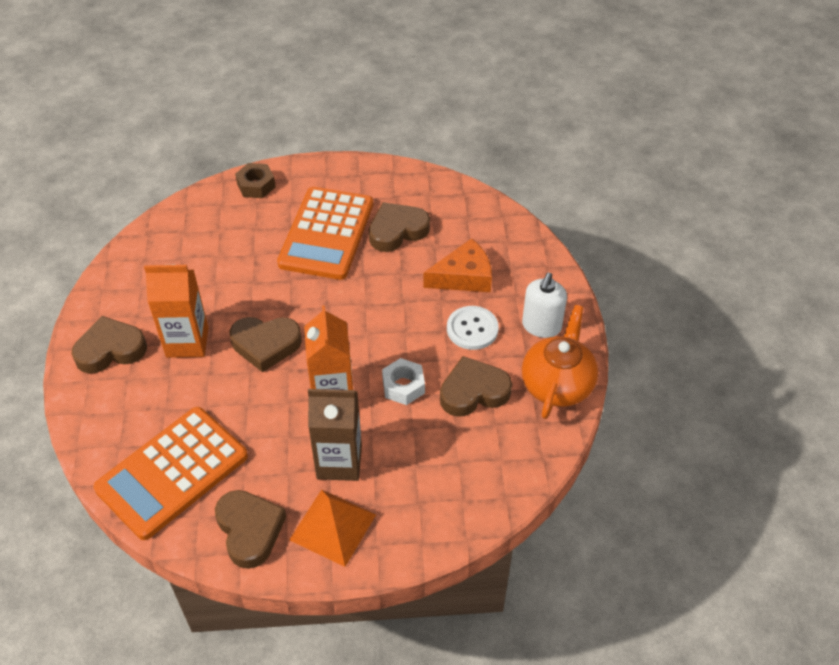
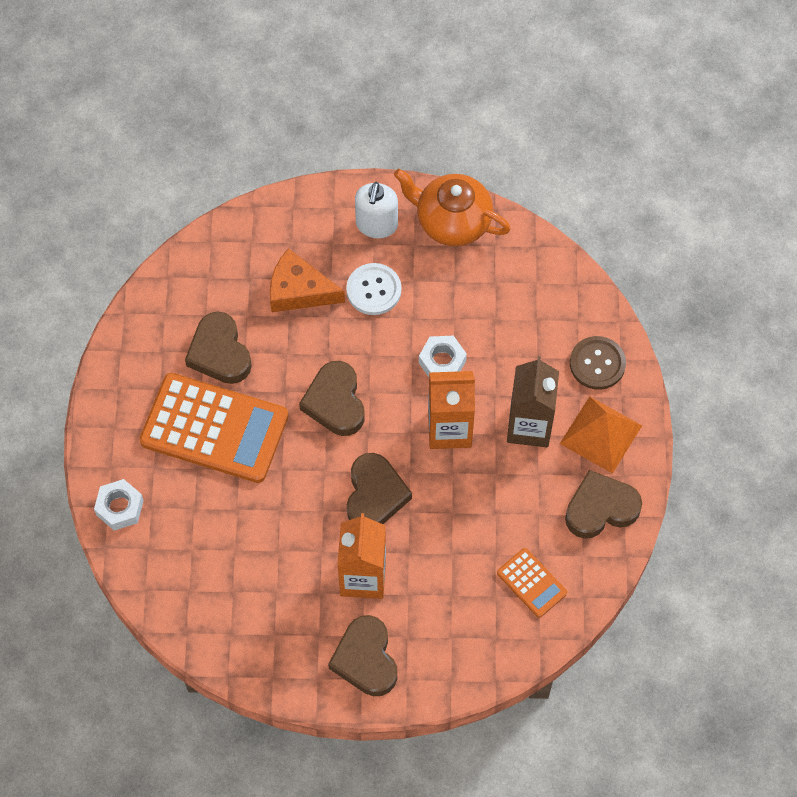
camera: 85 degrees left, 15 degrees up
orange calculator [93,407,248,540] -> orange calculator [497,548,567,618], size x0.47
brown nut [235,163,276,198] -> white nut [94,479,144,531]
orange cheese [424,238,492,292] -> orange cheese turned 60 degrees counterclockwise [270,248,345,312]
brown heart [440,356,512,417] -> brown heart moved to [299,361,365,436]
white soap dispenser [522,273,567,338] -> white soap dispenser turned 75 degrees clockwise [355,182,398,238]
none -> brown button [570,336,626,390]

